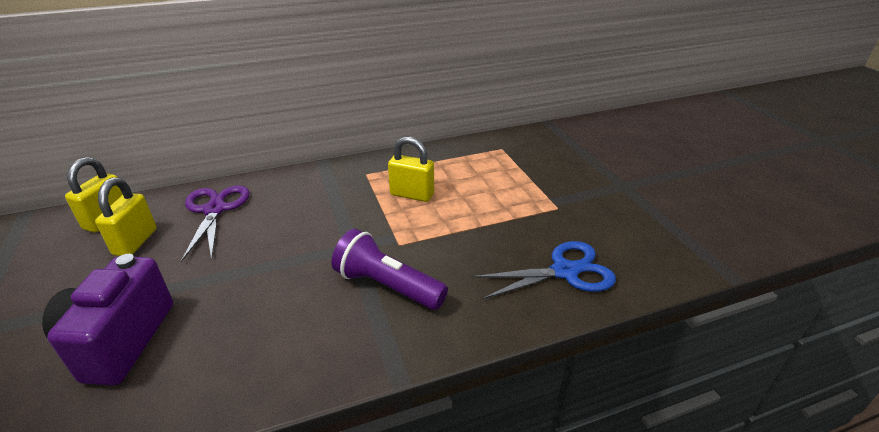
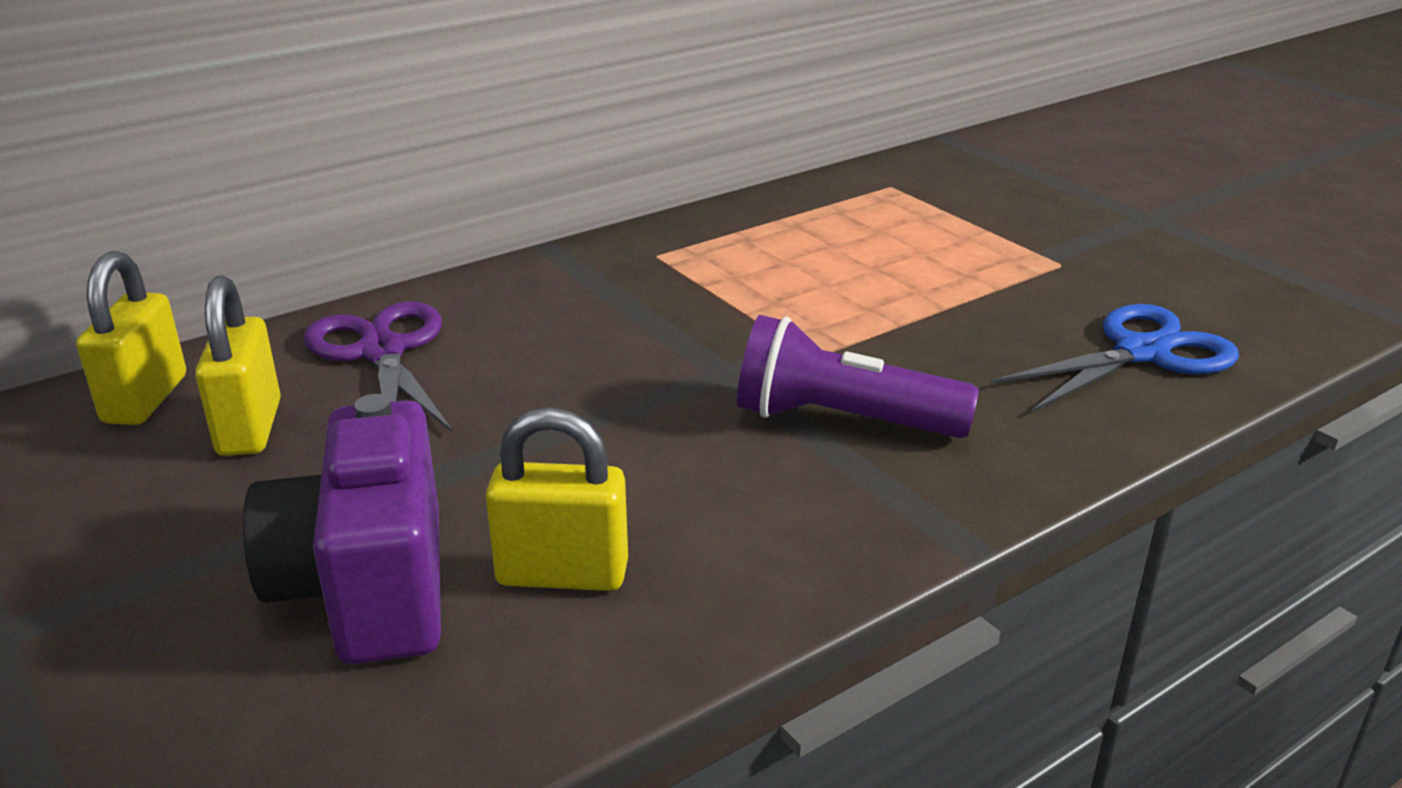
camera: 15 degrees left, 5 degrees down
yellow padlock [388,137,434,202] -> yellow padlock moved to [486,407,628,591]

